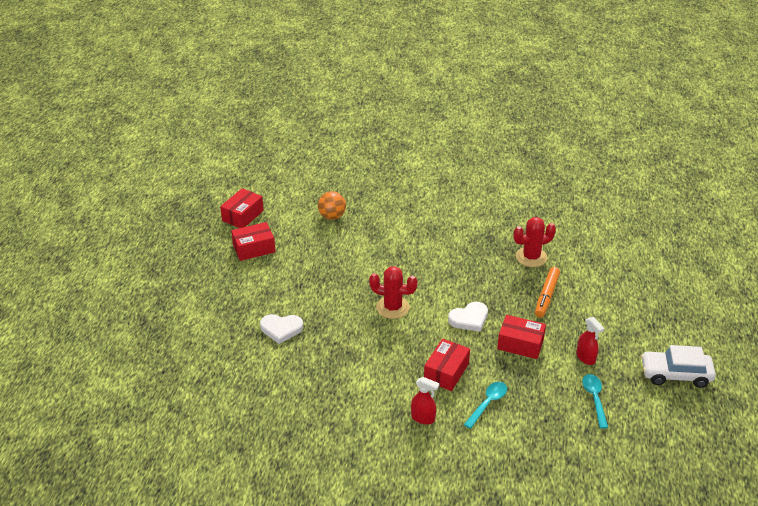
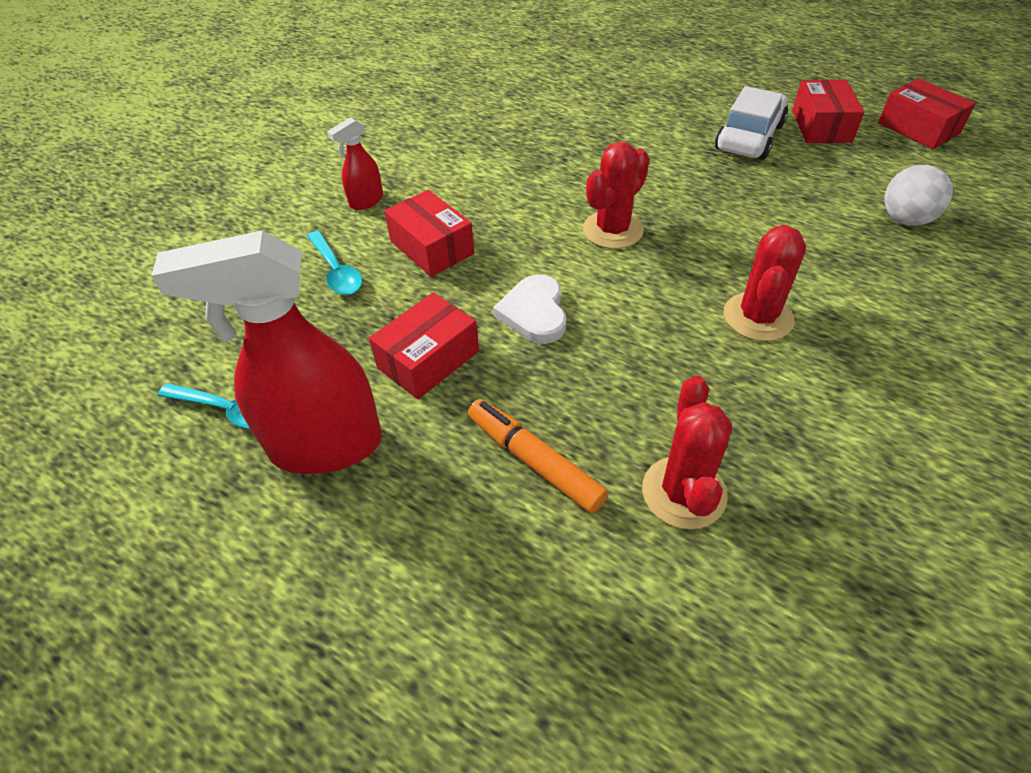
camera: 115 degrees right, 10 degrees up
white heart [260,314,303,344] -> none
orange ball [318,191,346,220] -> white ball [884,165,953,226]
red spray bottle [576,317,605,365] -> red spray bottle [151,230,382,474], size x2.16
white car [641,345,716,388] -> white car moved to [715,86,788,160]
none -> red cactus [724,225,806,341]

